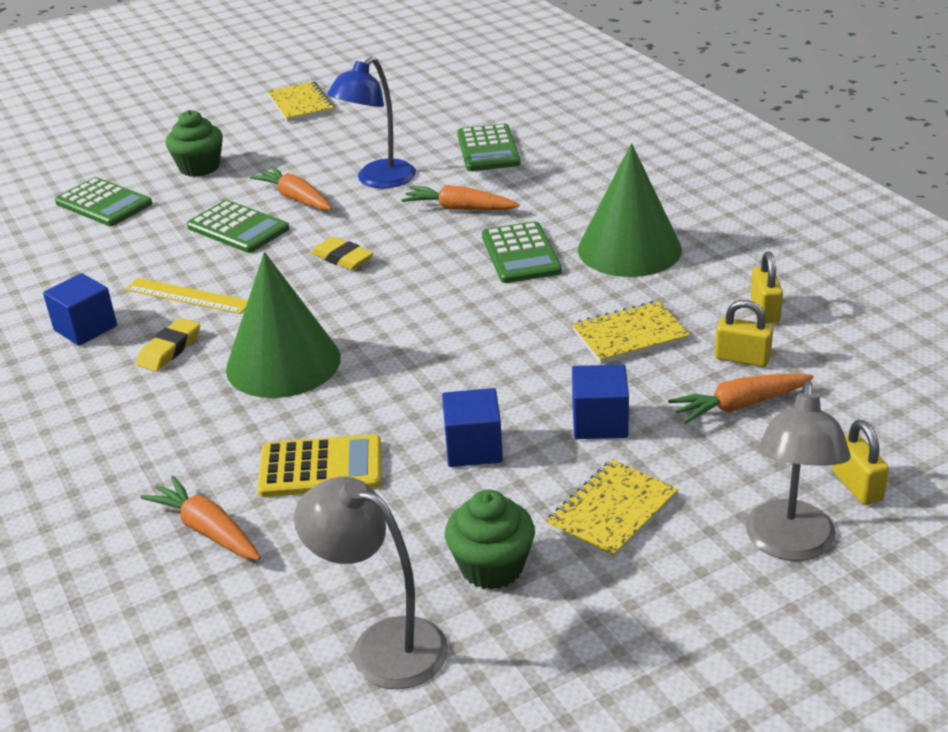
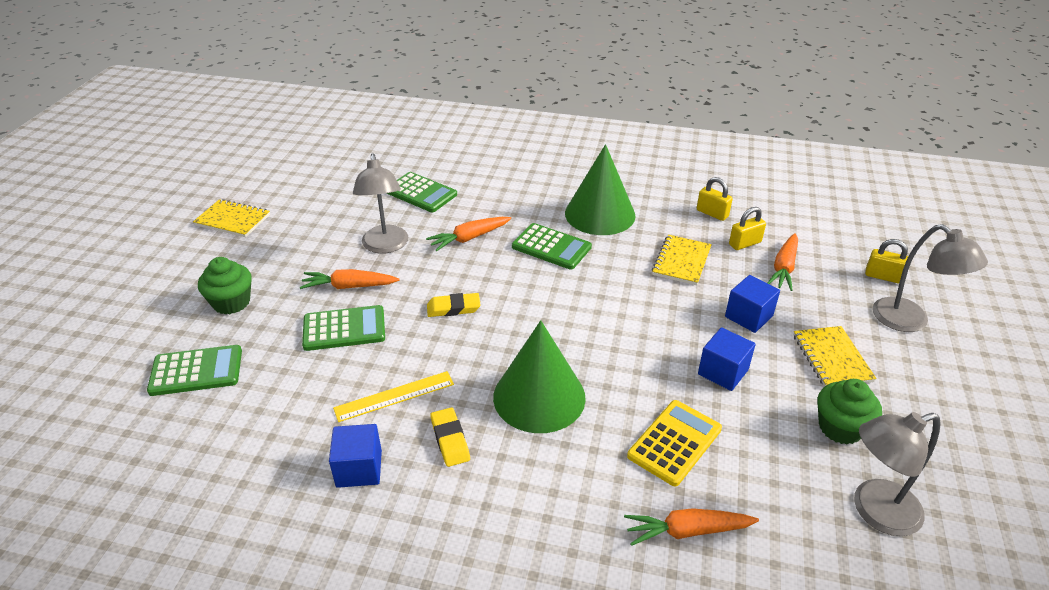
camera: 50 degrees left, 5 degrees up
blue lamp [327,57,416,188] -> grey lamp [353,153,408,254]

